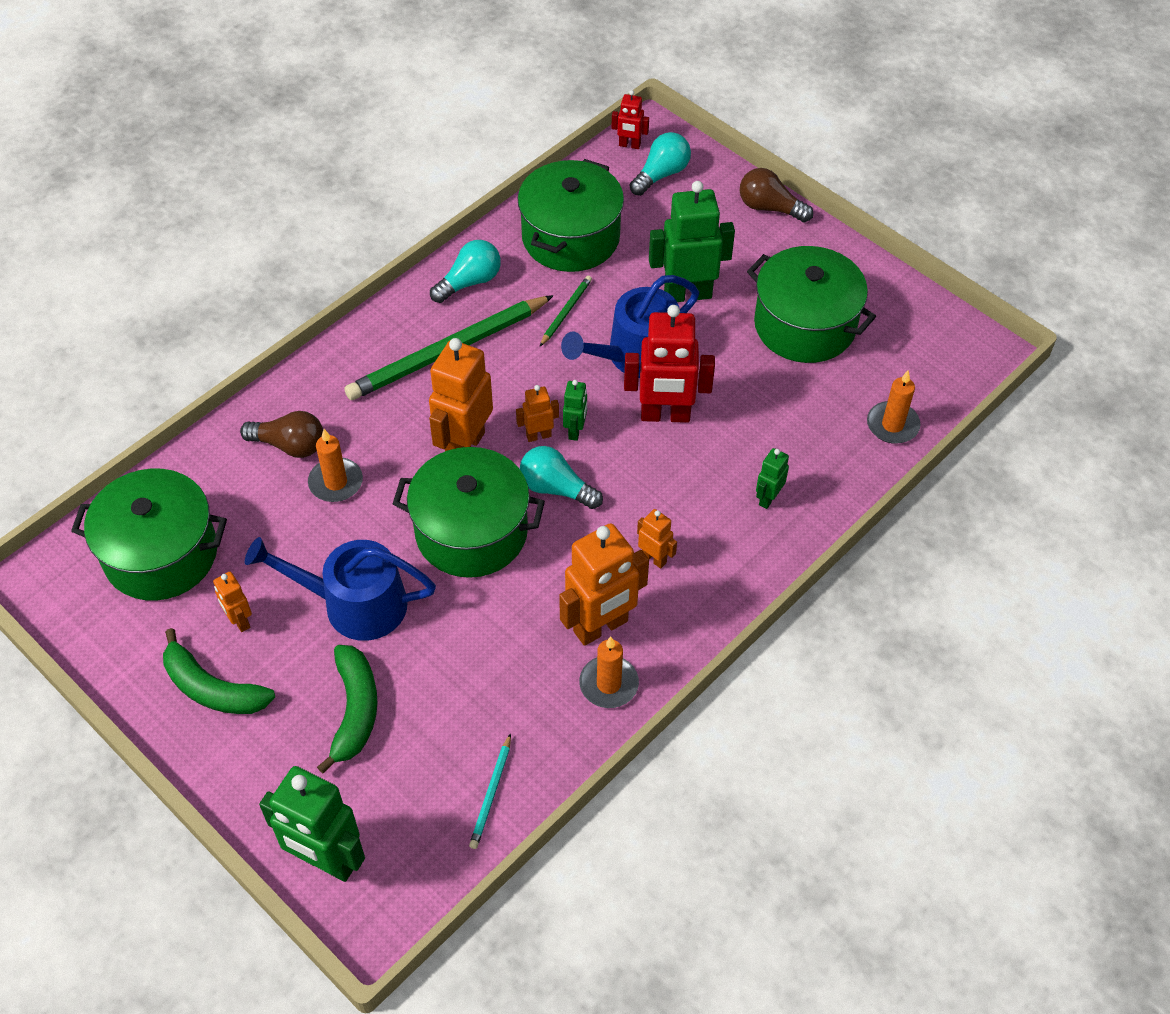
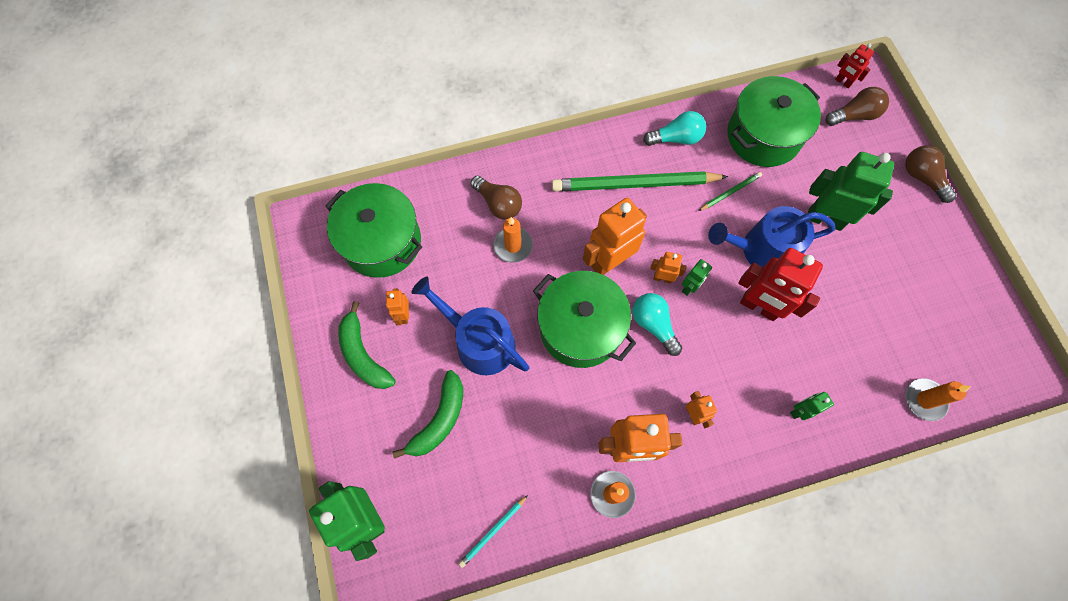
camera: 30 degrees right, 15 degrees up
turquoise light bulb [629,132,691,196] -> brown light bulb [825,87,889,126]
green pot [747,246,876,363] -> none

